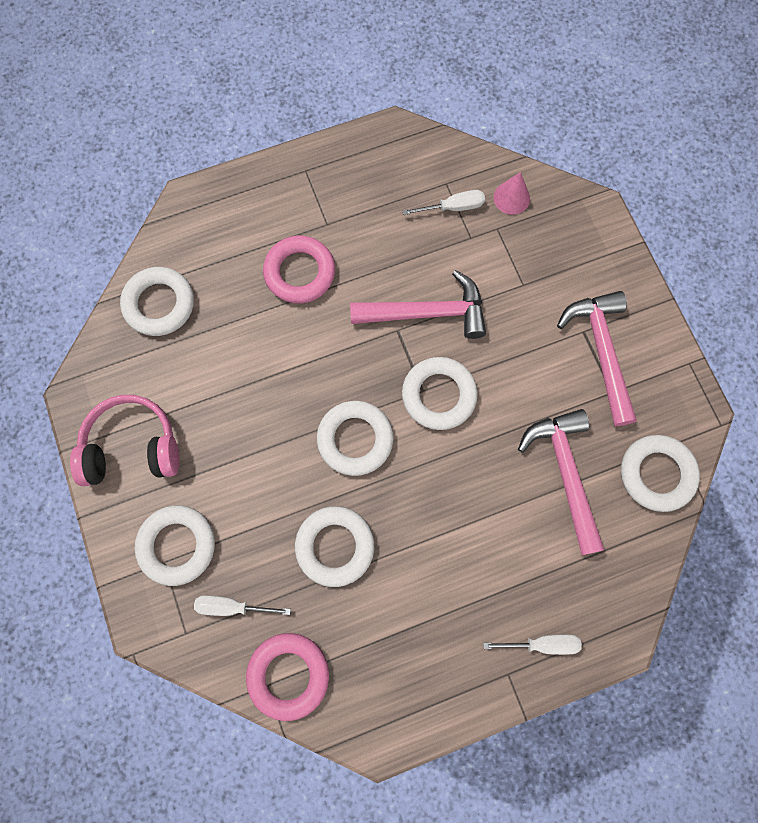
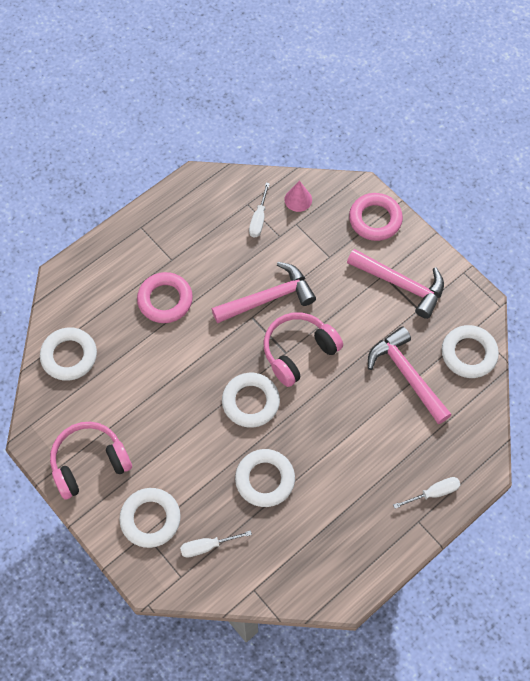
camera: 20 degrees left, 10 degrees down
pink ring [246,633,329,721] -> pink ring moved to [349,193,403,241]
white ring [402,357,478,430] -> pink headphones [264,312,343,387]
white screwdriver [403,190,485,215] -> white screwdriver turned 135 degrees clockwise [249,183,270,237]
pink hammer [557,291,637,426] -> pink hammer turned 150 degrees clockwise [347,249,444,319]

